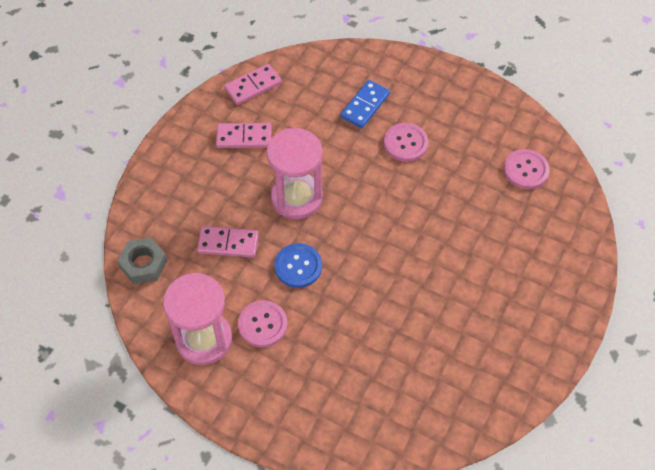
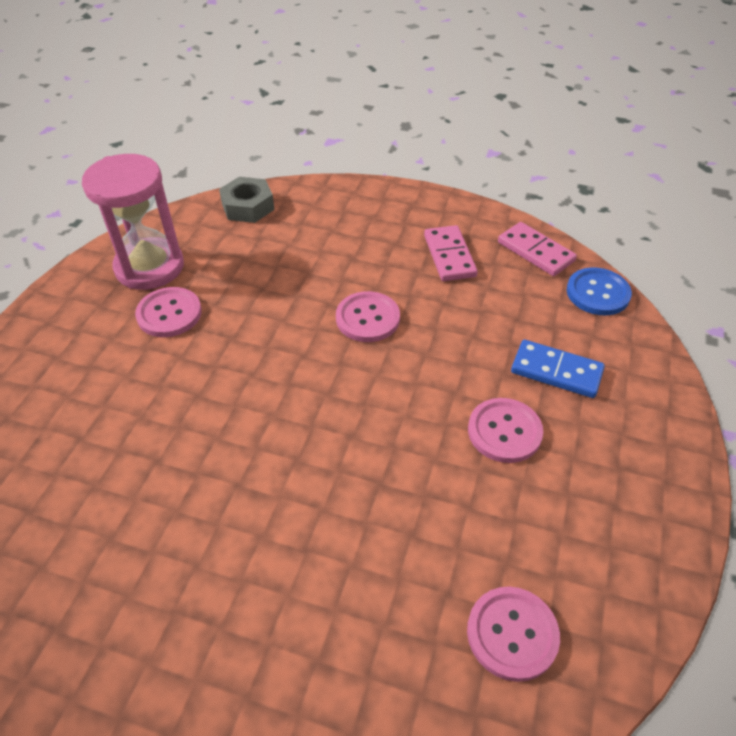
camera: 80 degrees right, 10 degrees down
pink domino [197,226,259,258] -> none
pink hourglass [266,128,323,219] -> pink button [336,291,400,342]
blue button [274,243,322,288] -> blue button moved to [567,267,632,315]

